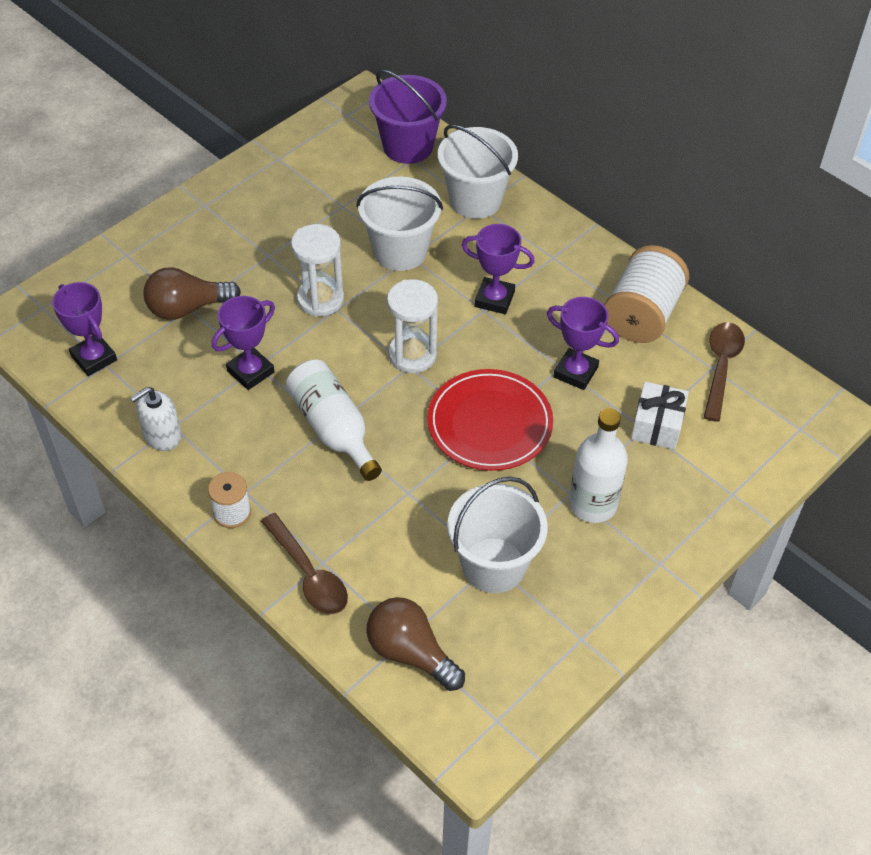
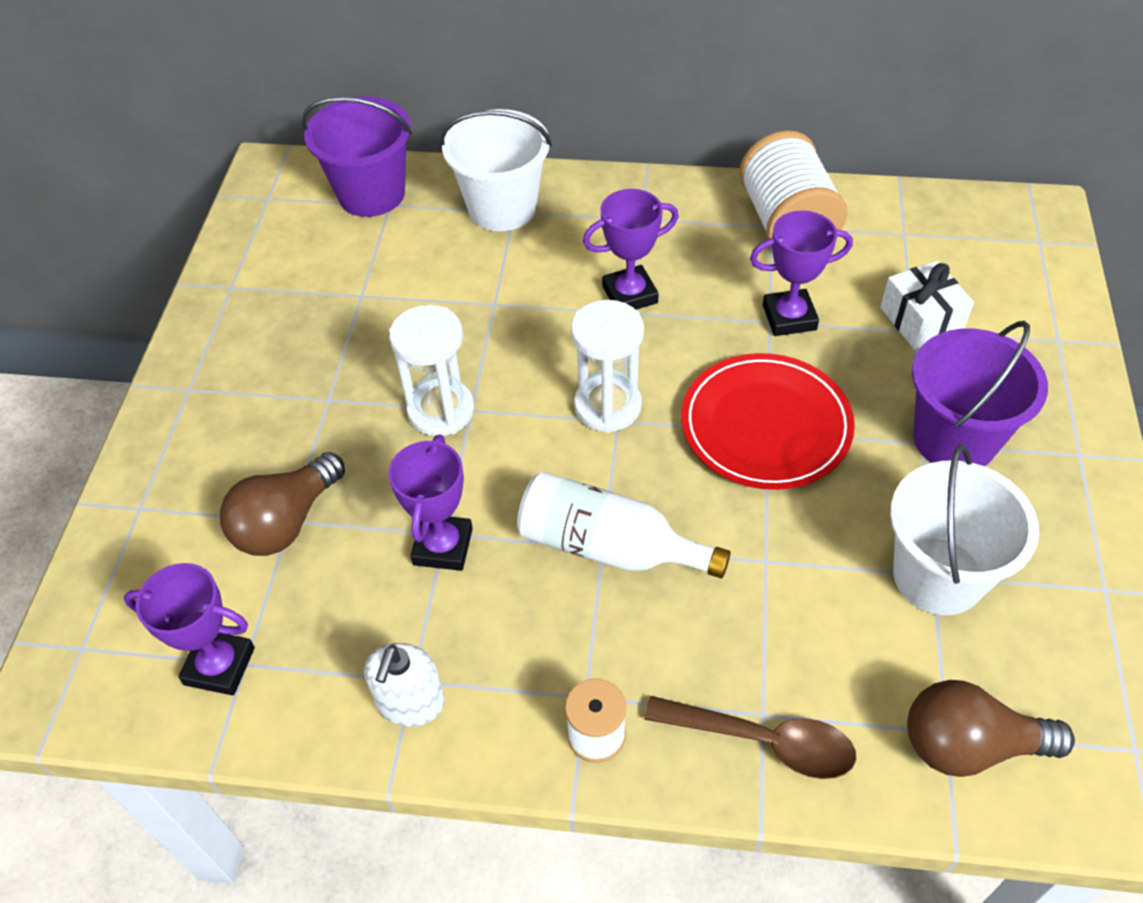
camera: 35 degrees left, 0 degrees up
white bucket [356,177,443,271] -> none
white bottle [569,408,628,523] -> purple bucket [912,321,1048,466]
brown spoon [703,322,745,422] -> none

